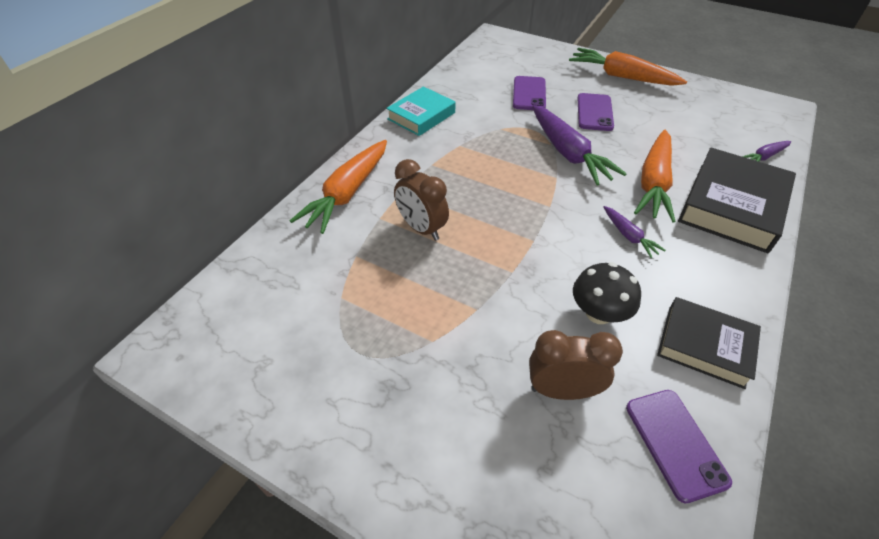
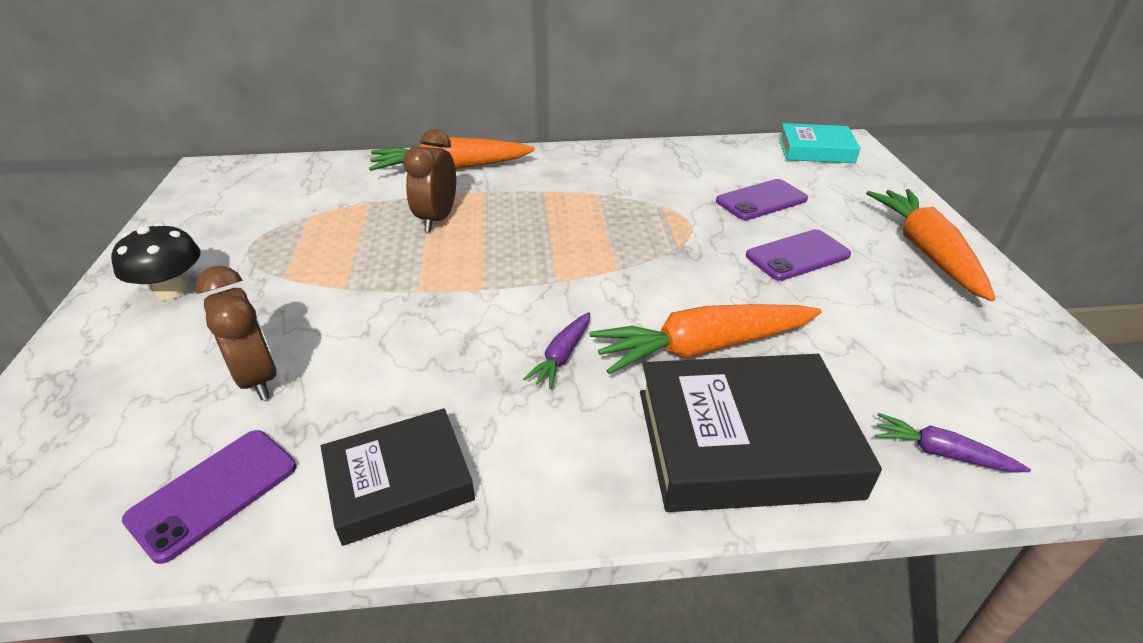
camera: 55 degrees right, 10 degrees down
turquoise book [386,86,456,136] -> turquoise book moved to [779,123,860,163]
purple carrot [532,105,627,185] -> none
black mushroom [573,262,641,324] -> black mushroom moved to [111,223,201,300]
black book [657,297,761,389] -> black book turned 75 degrees clockwise [321,408,475,546]

